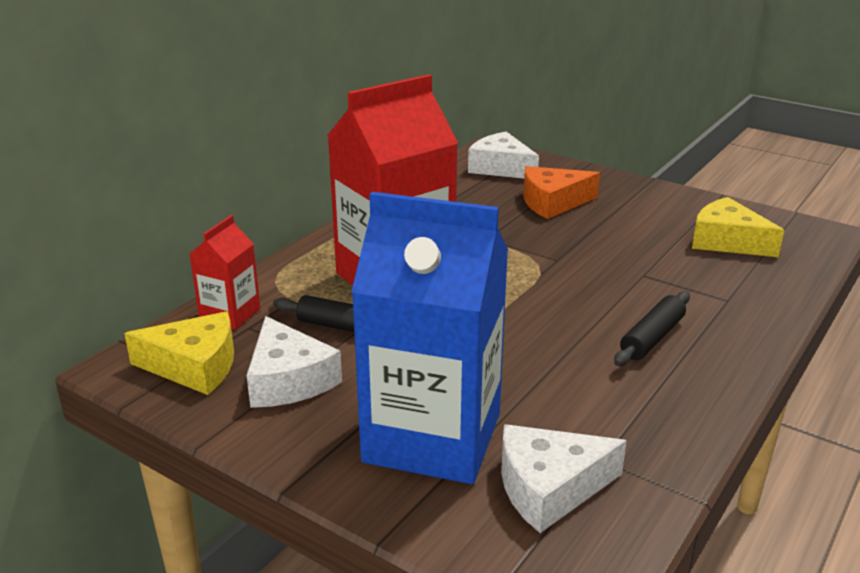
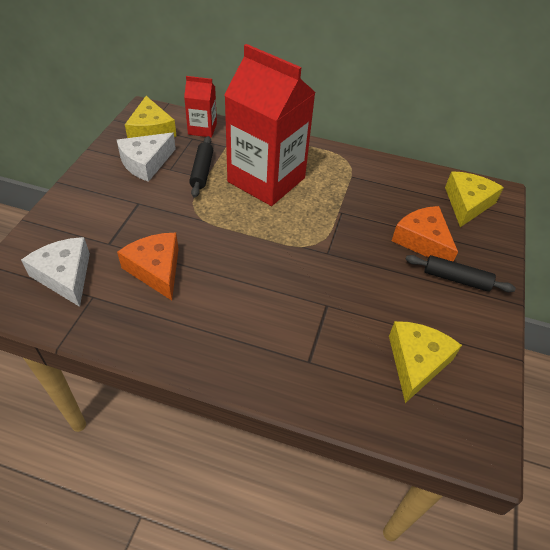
camera: 70 degrees right, 20 degrees up
blue carton [351,192,508,484] -> none
white cheese [468,132,539,178] -> yellow cheese [445,171,504,227]
black rolling pin [614,291,690,366] -> black rolling pin moved to [405,255,516,292]
none -> orange cheese [117,233,178,300]

